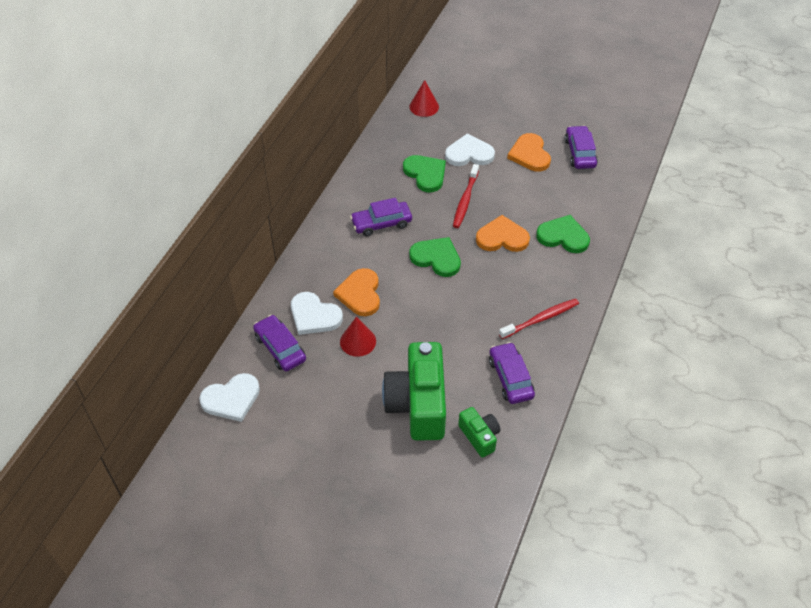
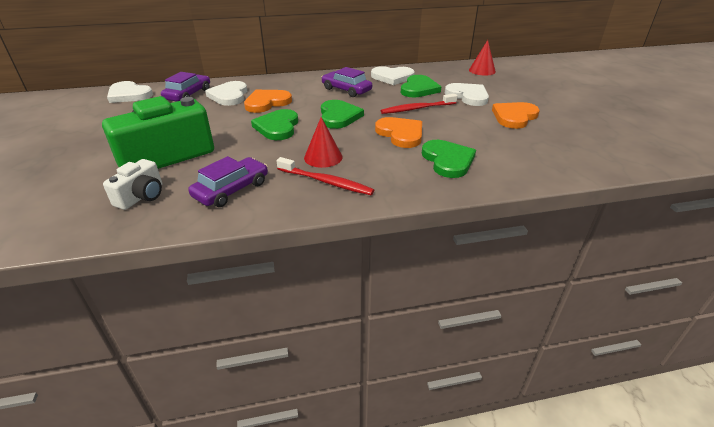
camera: 55 degrees right, 15 degrees down
red cone [340,317,376,357] -> red cone moved to [304,117,343,168]
green camera [458,407,500,458] -> white camera [103,159,162,210]
purple car [565,125,598,169] -> none
none -> green heart [251,109,298,140]
none -> white heart [371,66,415,85]

